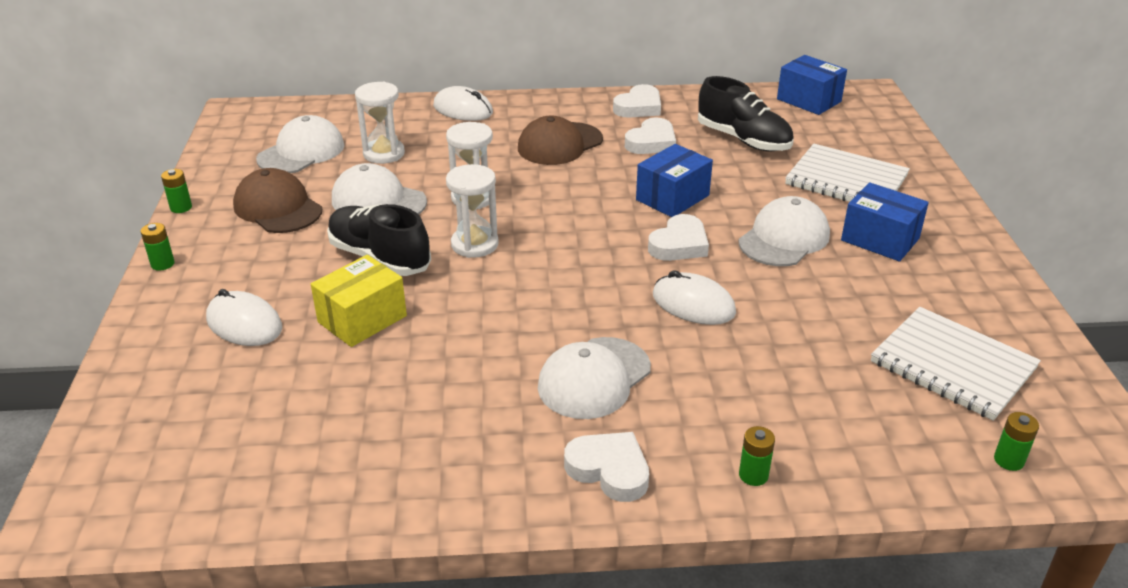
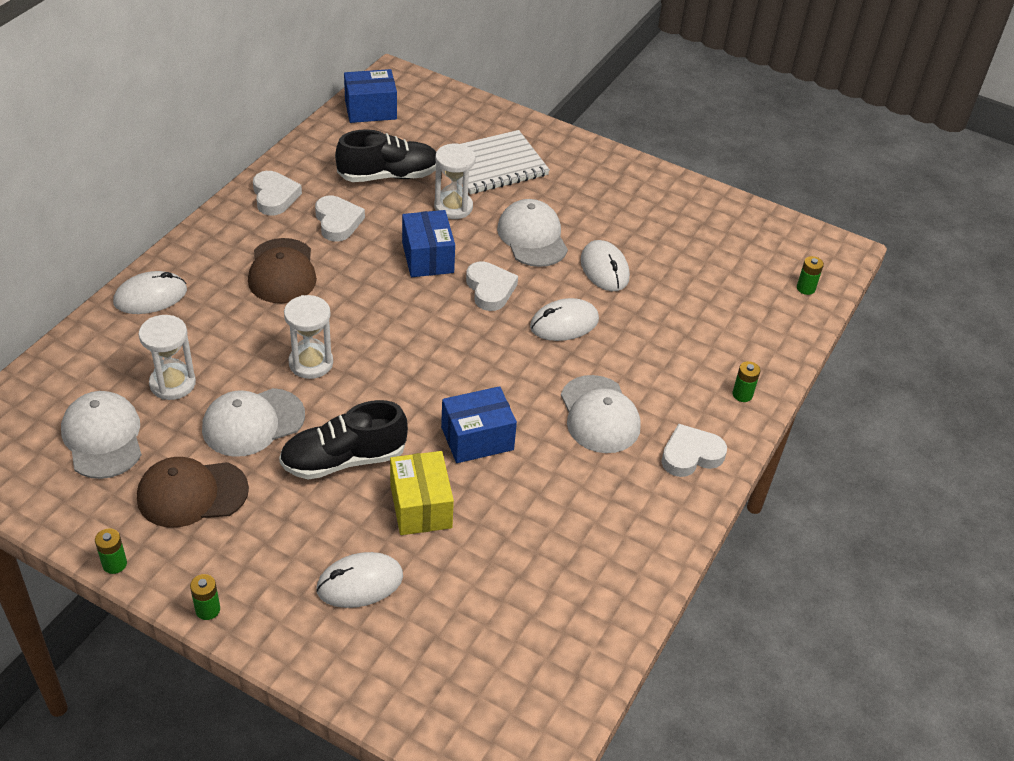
camera: 60 degrees left, 10 degrees up
white hourglass [446,164,499,258] -> white hourglass moved to [434,144,475,219]
blue box [841,182,929,261] -> blue box moved to [441,386,517,463]
white notebook [871,307,1041,421] -> none
none -> white mouse [581,240,630,291]

